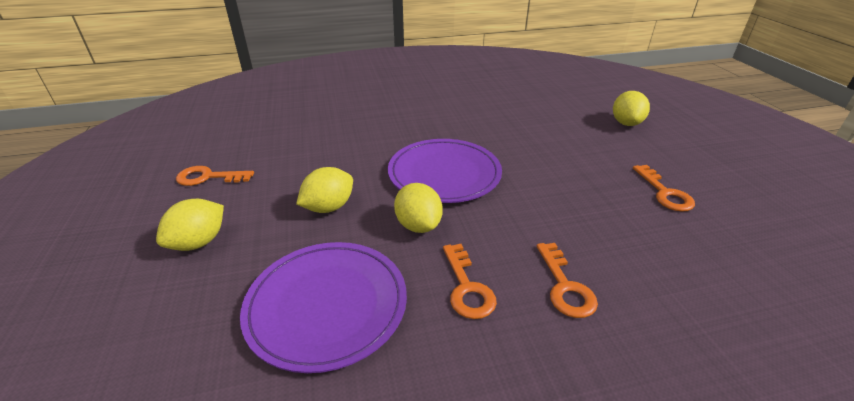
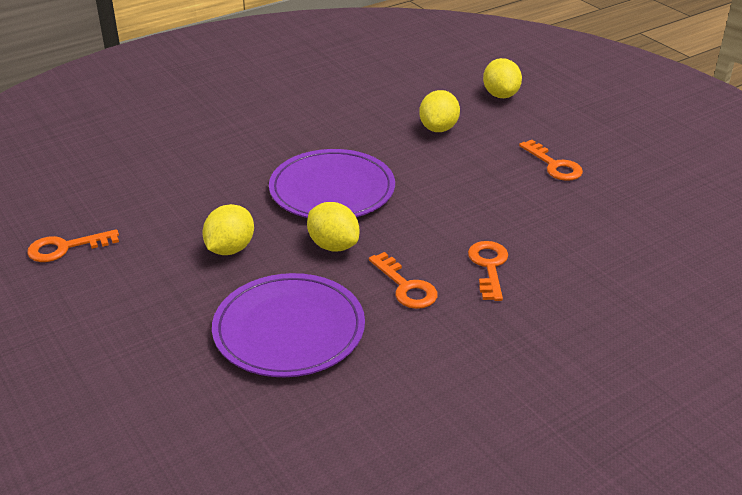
camera: 20 degrees left, 0 degrees up
yellow lemon [156,199,224,251] -> yellow lemon moved to [419,90,460,132]
orange key [537,243,598,318] -> orange key turned 150 degrees counterclockwise [468,241,508,301]

